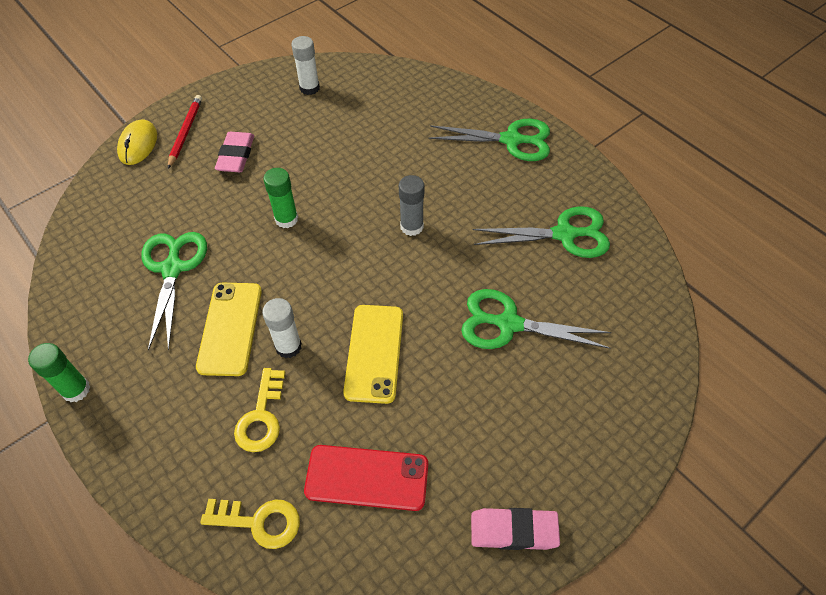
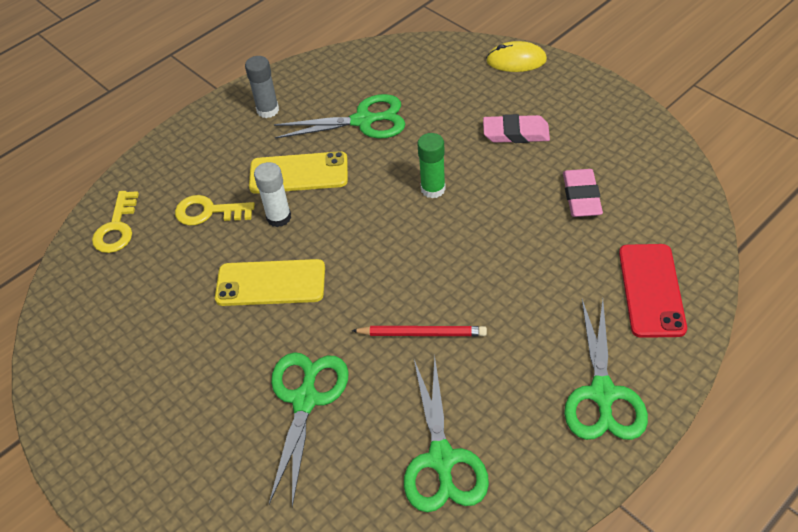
camera: 90 degrees right, 5 degrees down
green glue stick [28,343,90,402] -> none
red pencil [168,95,202,169] -> red pencil moved to [352,326,487,336]
white glue stick [291,36,320,95] -> none
red phone [304,445,428,511] -> red phone moved to [619,244,687,338]
grey glue stick [399,175,424,236] -> grey glue stick moved to [245,56,279,118]
pink eraser [471,508,560,550] -> pink eraser moved to [563,169,603,217]

